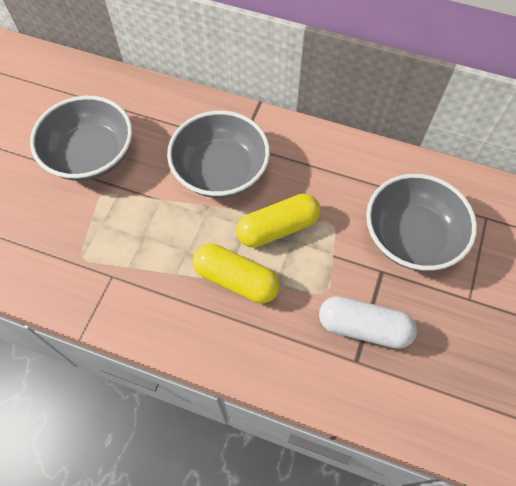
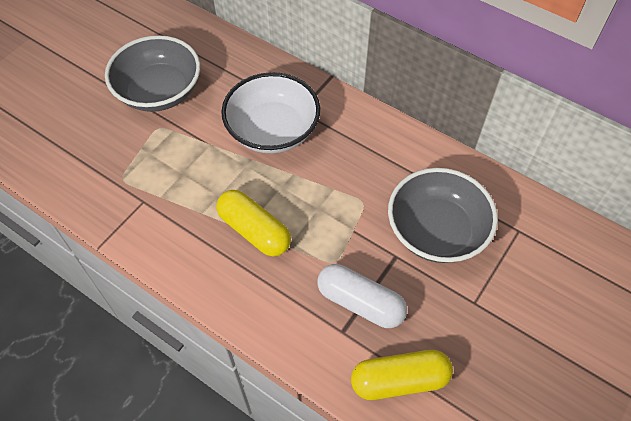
camera: 15 degrees right, 5 degrees down
grey bowl [167,111,270,198] -> white bowl [221,72,320,153]
yellow capsule [236,193,321,248] -> yellow capsule moved to [351,350,453,400]

